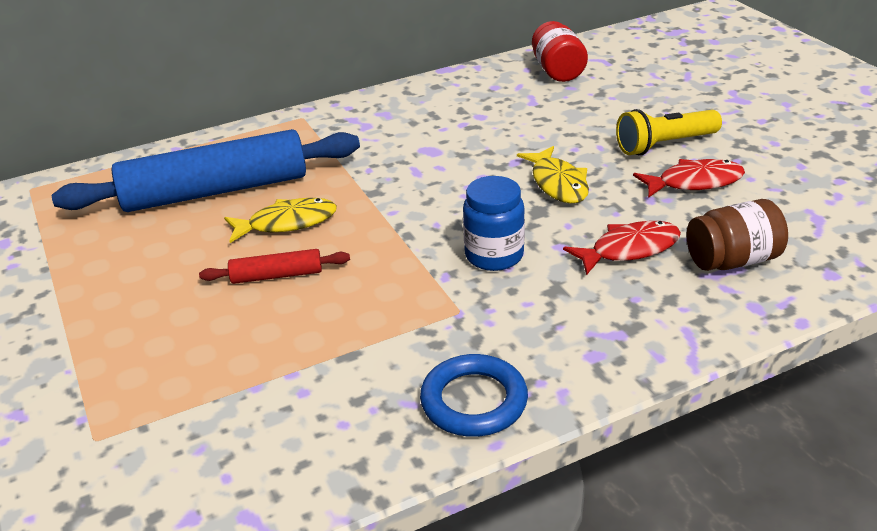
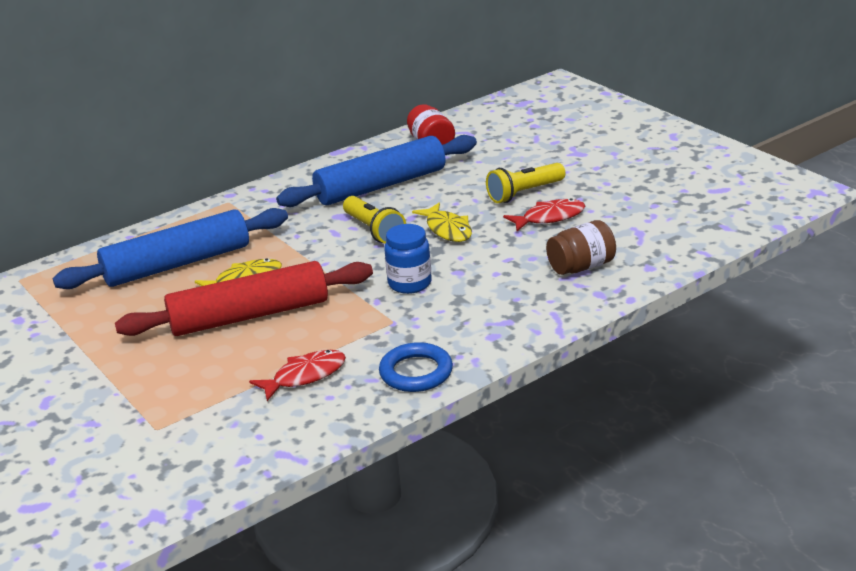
camera: 10 degrees left, 5 degrees down
red rolling pin [199,249,350,284] -> red rolling pin [115,261,373,336], size x2.30
red fish [563,221,681,275] -> red fish moved to [249,350,346,401]
none -> blue rolling pin [276,135,477,207]
none -> yellow flashlight [343,196,406,244]

